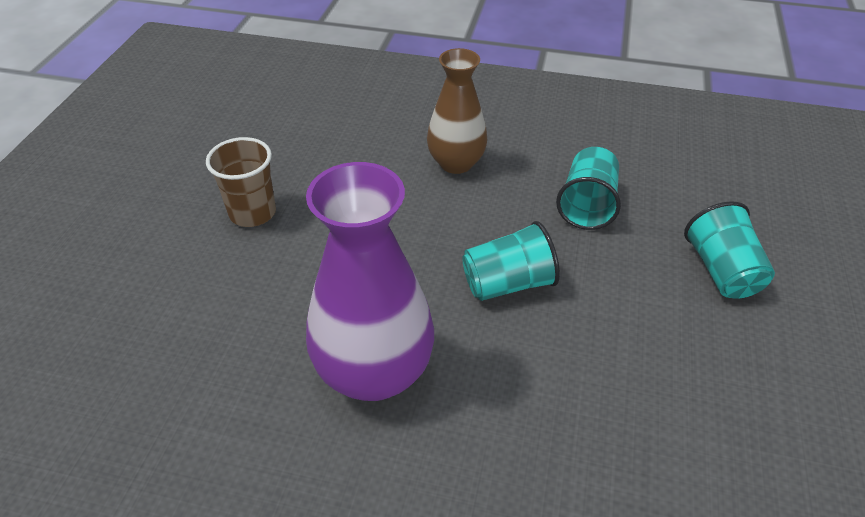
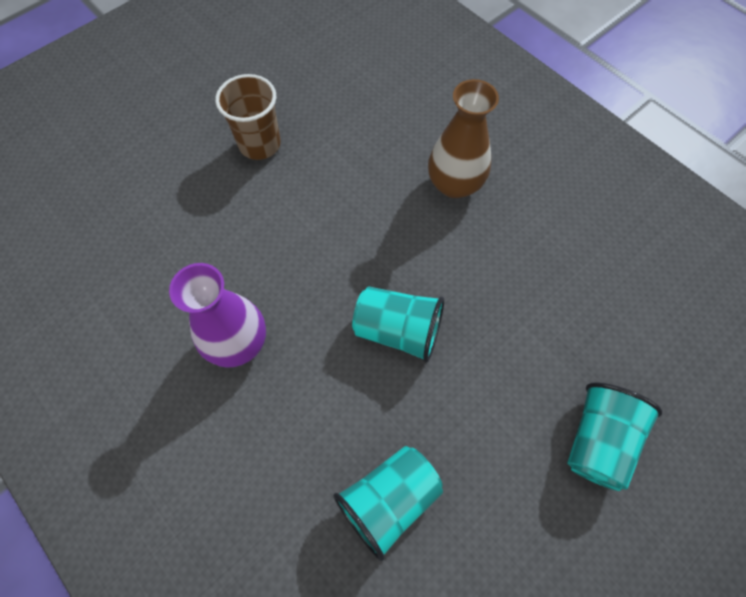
camera: 35 degrees right, 20 degrees up
purple vase [306,162,434,401] -> purple vase [169,263,266,368], size x0.65
turquoise cup [556,147,621,230] -> turquoise cup moved to [333,446,443,561]

